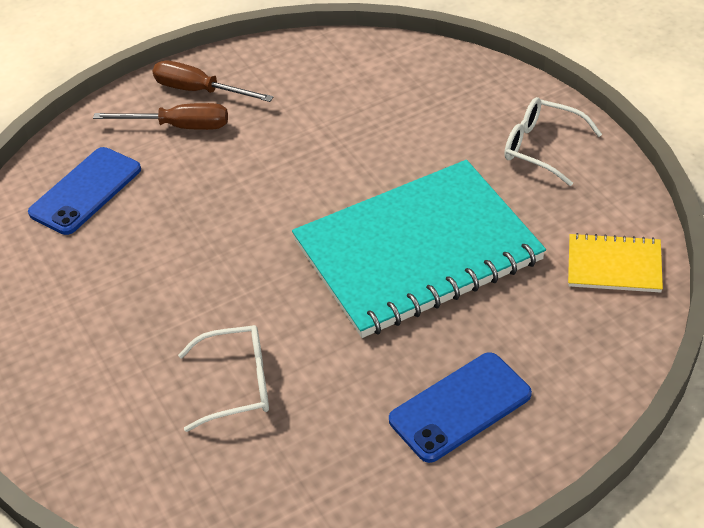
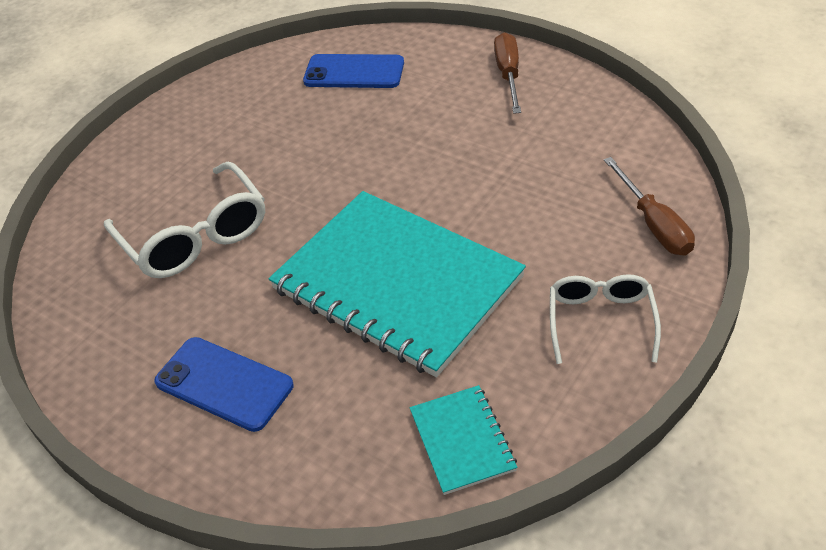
camera: 65 degrees right, 0 degrees up
brown screwdriver [93,103,228,130] -> brown screwdriver moved to [604,157,695,256]
white glasses [178,325,269,432] -> white glasses [104,162,265,278], size x1.56
yellow notebook [568,233,663,293] -> turquoise notebook [410,385,518,495]

